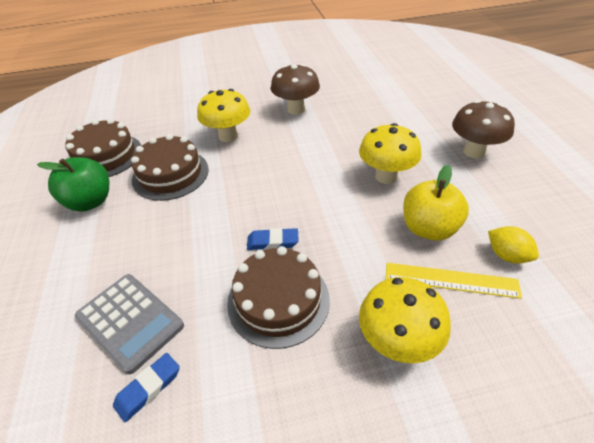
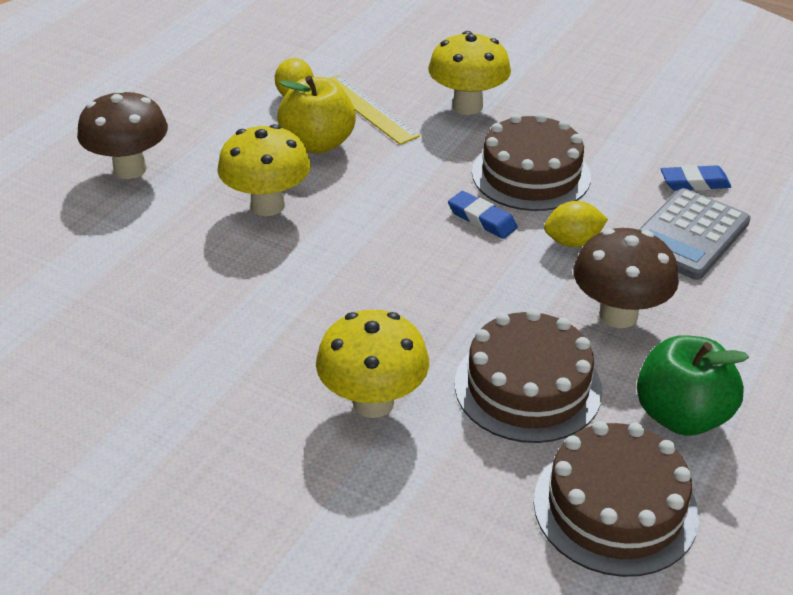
camera: 140 degrees left, 5 degrees down
grey calculator [75,274,184,374] -> grey calculator turned 135 degrees counterclockwise [639,188,751,280]
brown mushroom [271,64,320,115] -> brown mushroom moved to [573,228,679,328]
none -> yellow lemon [544,201,608,247]

